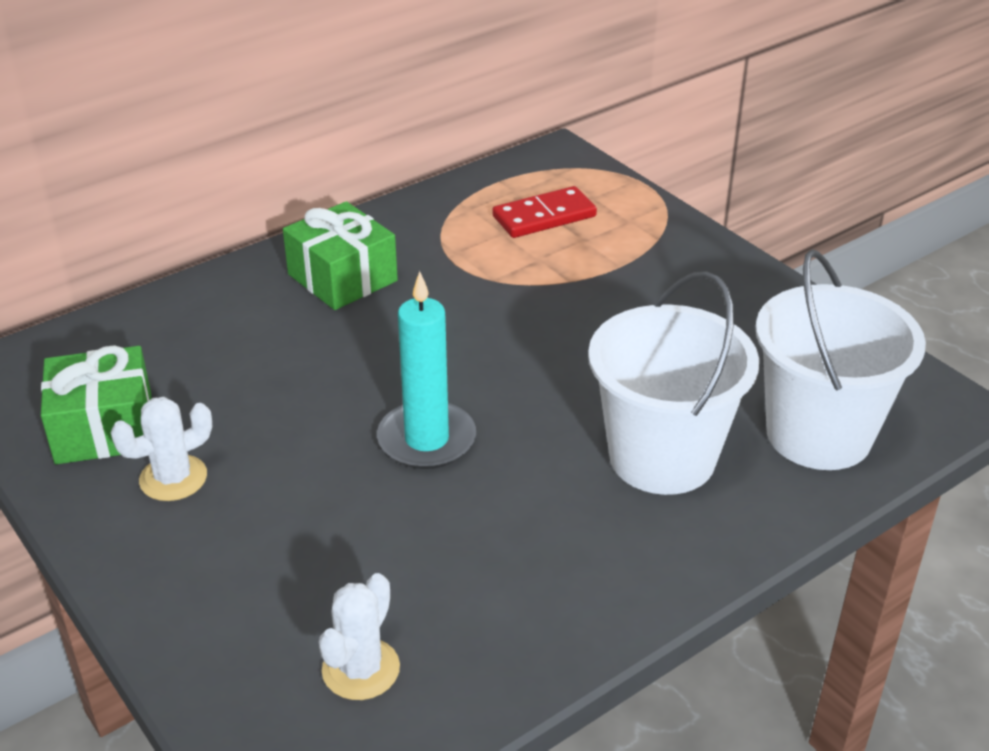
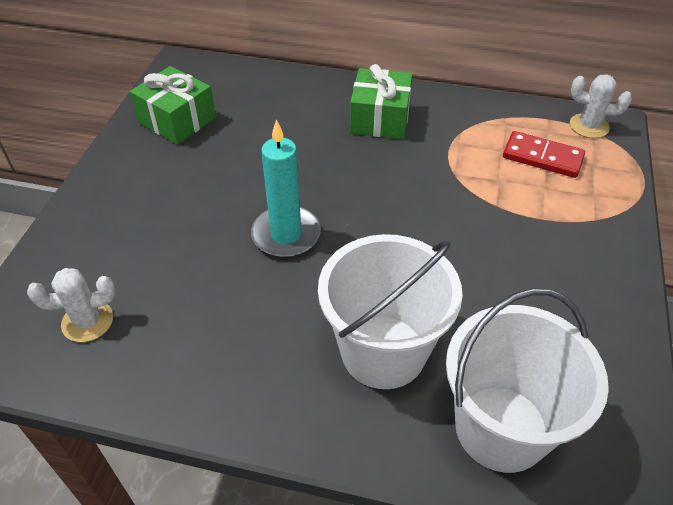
camera: 50 degrees right, 10 degrees up
white cactus [111,397,212,501] -> white cactus moved to [570,75,632,138]

